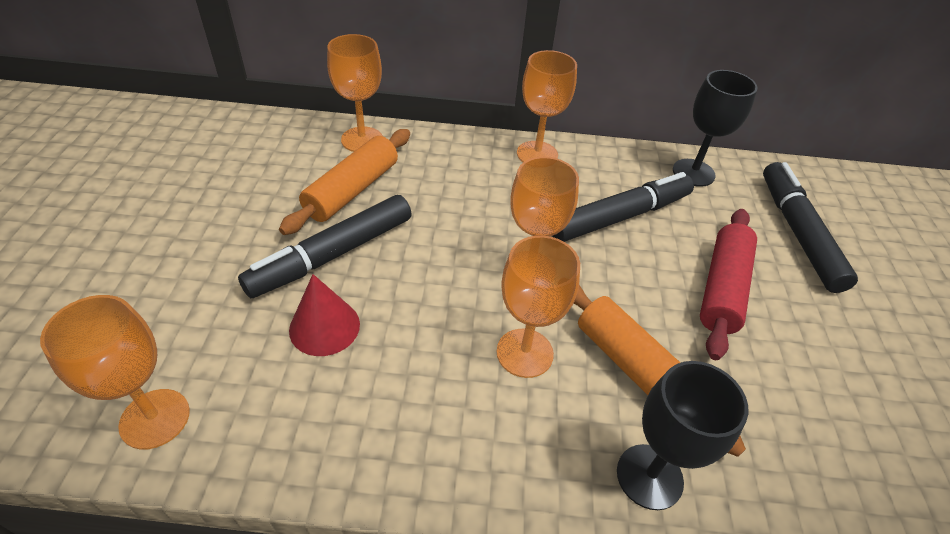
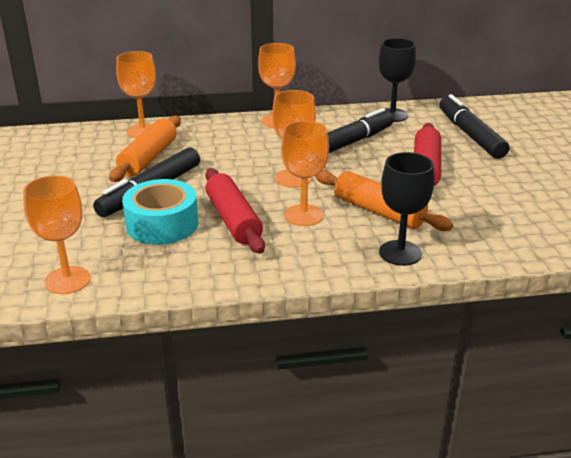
camera: 10 degrees left, 15 degrees down
red cone [289,274,360,356] -> turquoise tape [122,179,198,245]
none -> red rolling pin [205,168,265,254]

